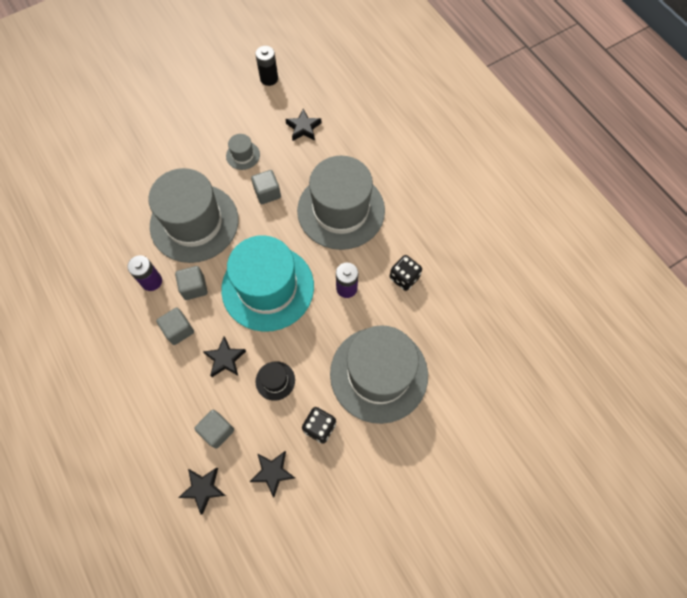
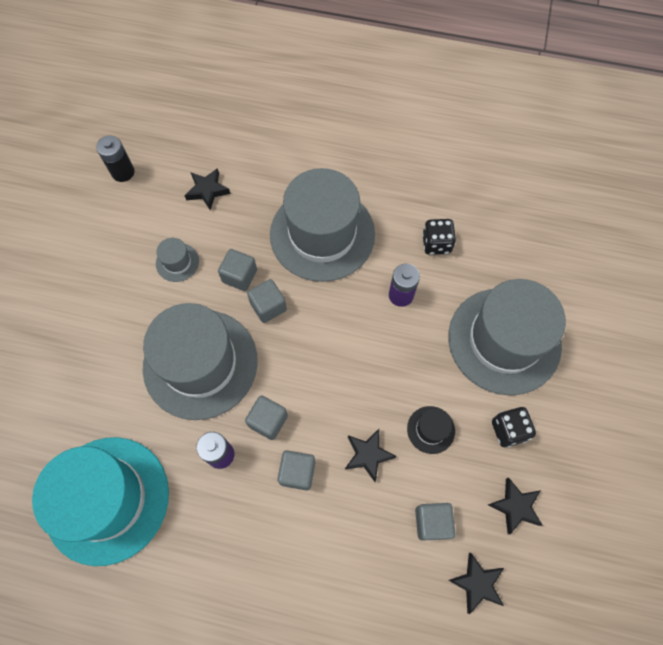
camera: 45 degrees left, 0 degrees up
turquoise hat [221,235,314,332] -> turquoise hat moved to [32,437,169,566]
none -> grey cube [247,279,287,323]

